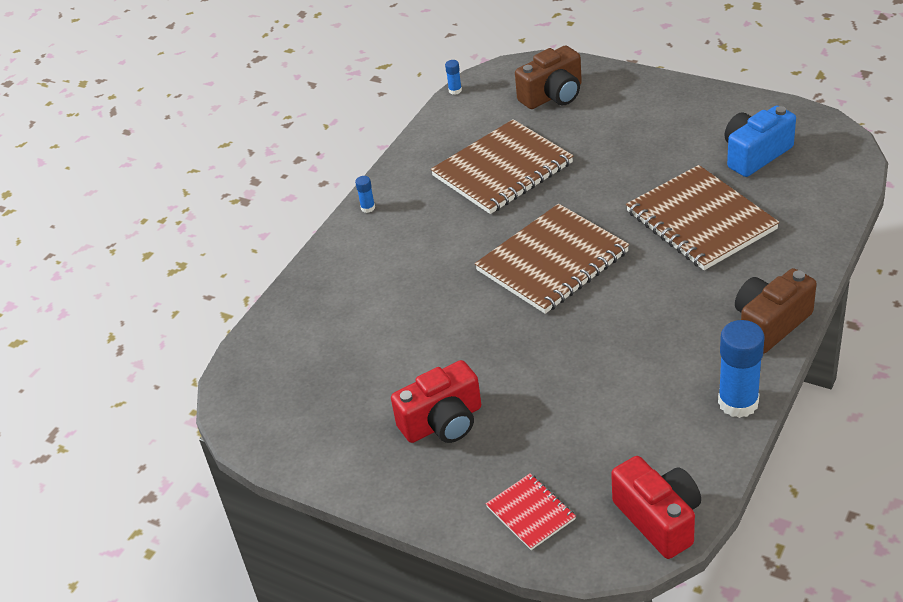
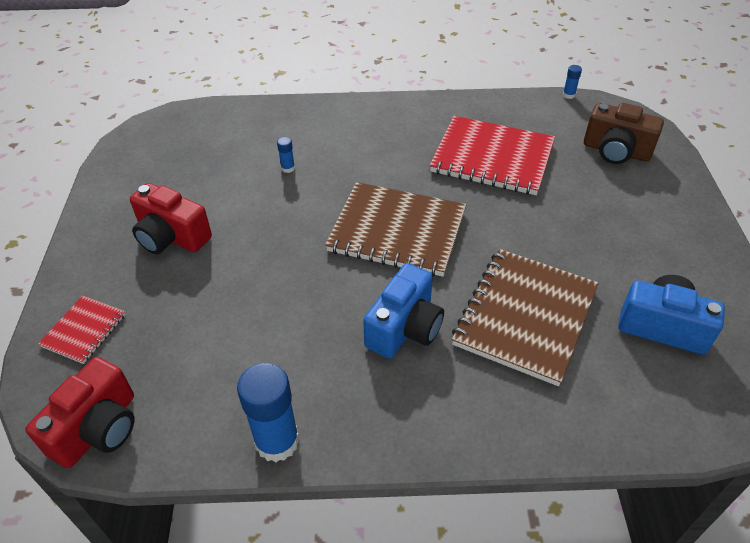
camera: 55 degrees right, 5 degrees up
blue glue stick [355,176,375,213] -> blue glue stick moved to [277,137,295,173]
brown notebook [431,119,573,214] -> red notebook [429,116,555,195]
brown camera [735,268,817,354] -> none
none -> blue camera [363,263,444,359]

